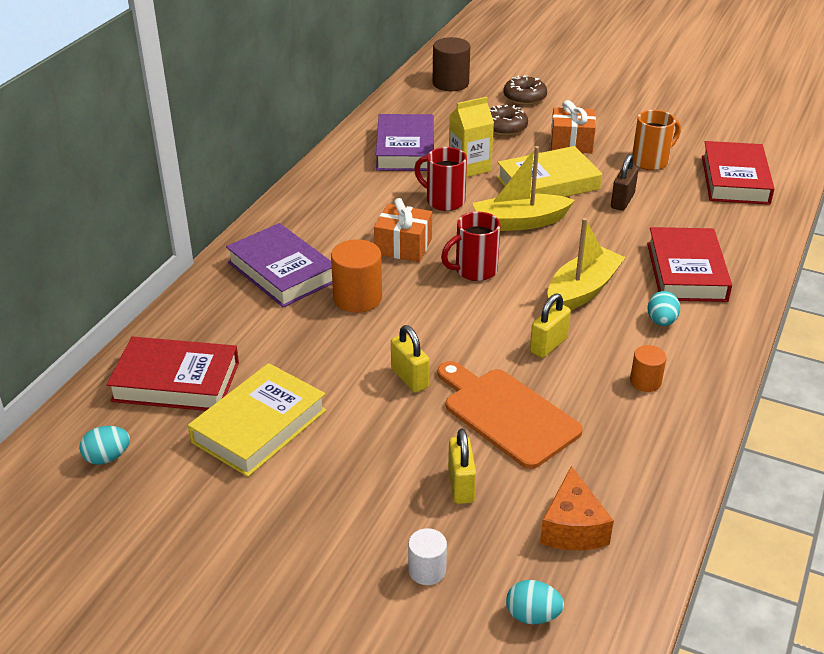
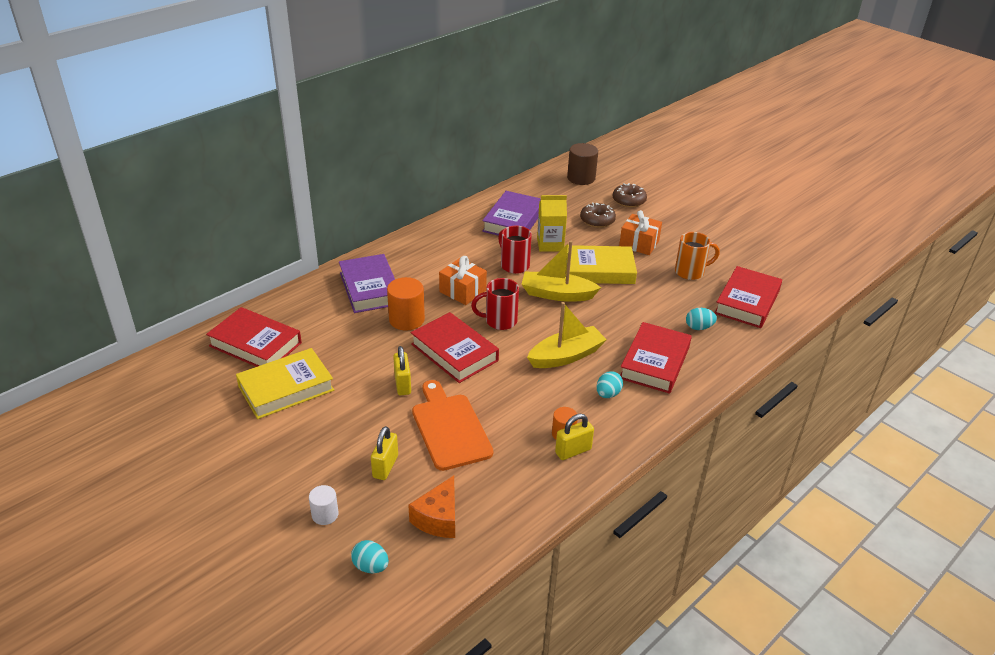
camera: 20 degrees right, 0 degrees up
turquoise egg [79,426,130,465] -> turquoise egg moved to [686,308,717,330]
yellow padlock [530,293,571,358] -> yellow padlock moved to [555,414,594,460]
brown padlock [611,154,638,211] -> none
none -> red book [411,312,499,383]

